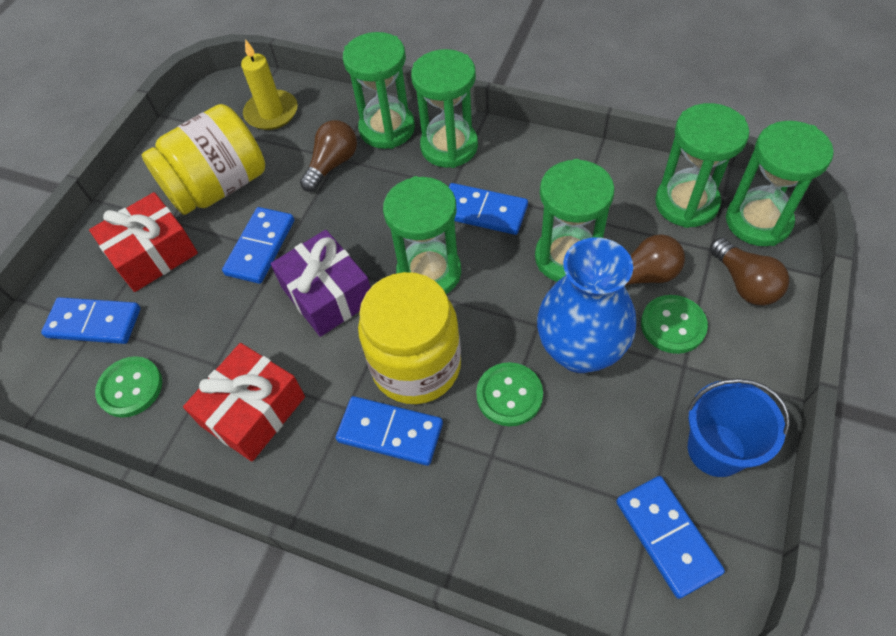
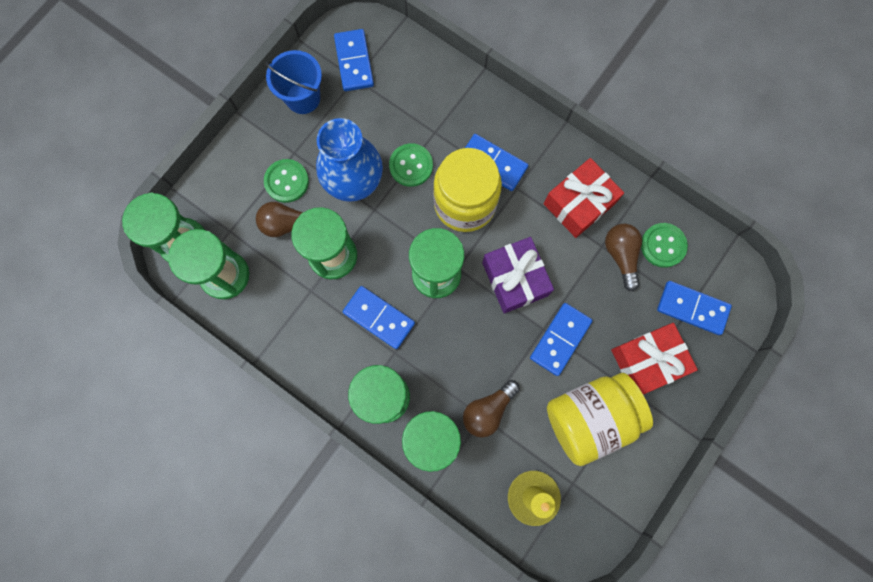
camera: 170 degrees left, 20 degrees up
brown light bulb [710,238,789,305] -> brown light bulb moved to [605,224,642,291]

